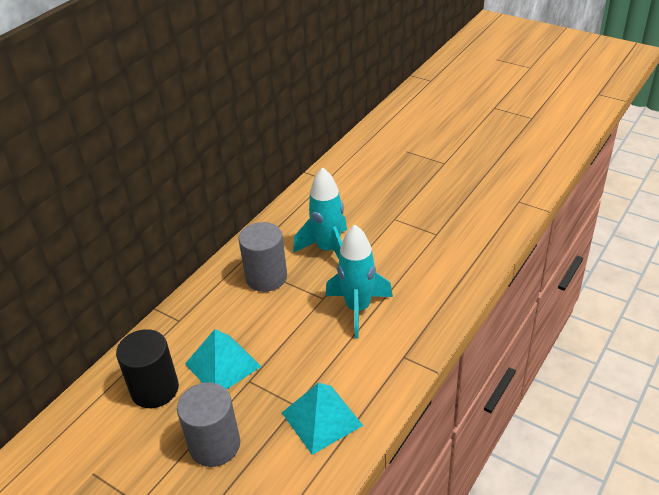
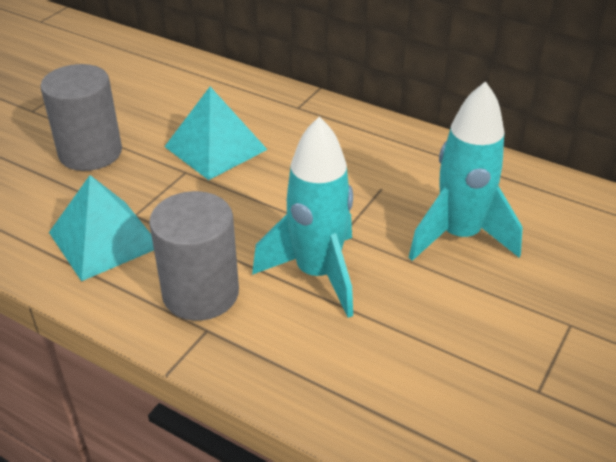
camera: 85 degrees right, 0 degrees up
black cylinder [116,329,179,408] -> none
grey cylinder [238,222,287,292] -> grey cylinder moved to [149,191,239,321]

